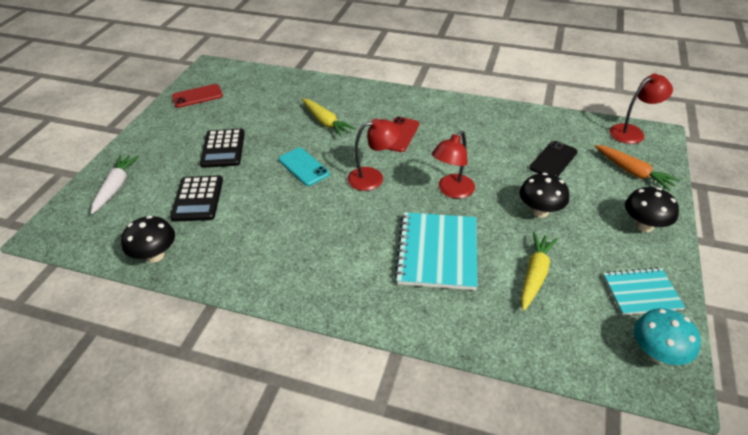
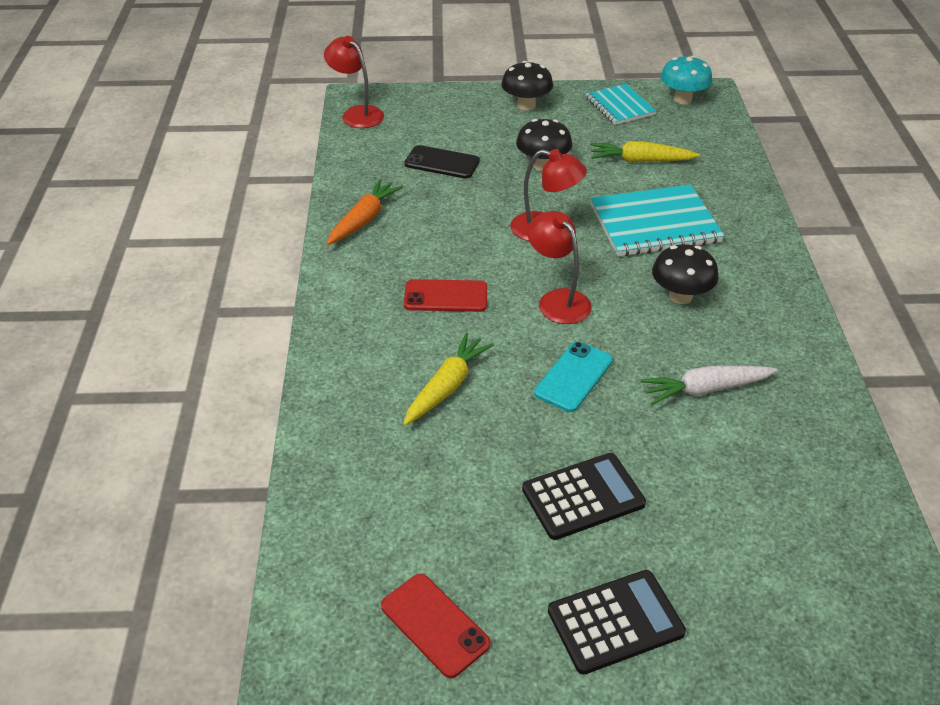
camera: 110 degrees left, 0 degrees up
white carrot [91,155,139,214] -> white carrot moved to [641,365,777,405]
black mushroom [121,216,175,263] -> black mushroom moved to [652,244,719,304]
black calculator [170,176,223,222] -> black calculator moved to [548,570,686,675]
orange carrot [595,145,680,191] -> orange carrot moved to [326,179,403,245]

